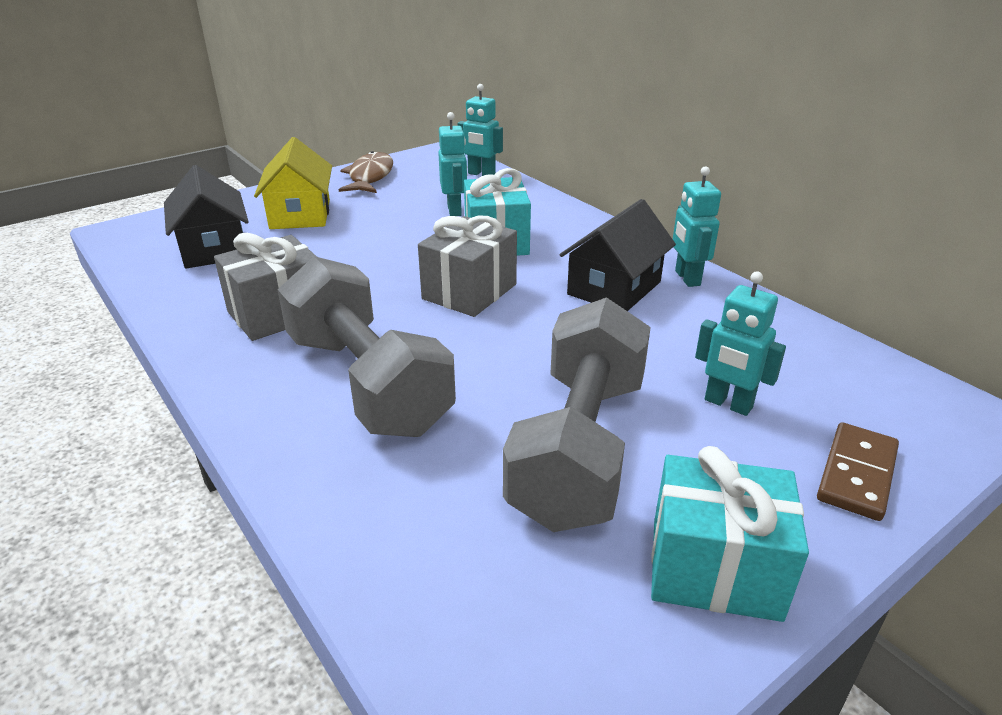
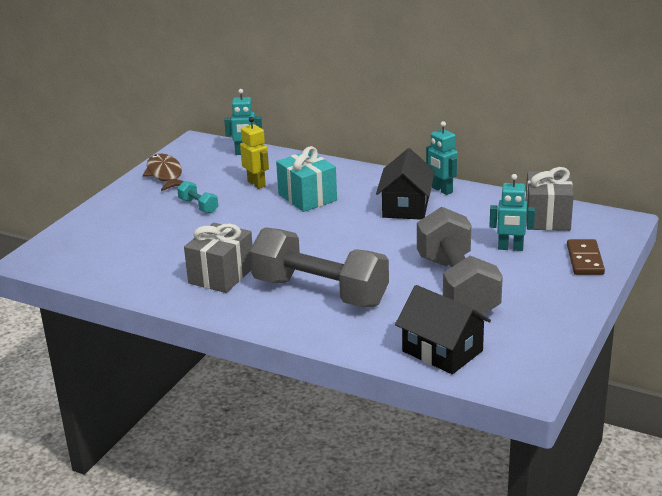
camera: 25 degrees left, 5 degrees down
black house [164,165,249,269] -> black house moved to [395,285,491,374]
yellow house [254,137,332,229] -> none
grey gift [418,216,517,317] -> grey gift moved to [526,167,574,231]
turquoise robot [438,112,467,216] -> yellow robot [240,117,269,189]
turquoise gift [651,446,809,622] -> none
none -> turquoise dumbbell [177,181,218,214]

